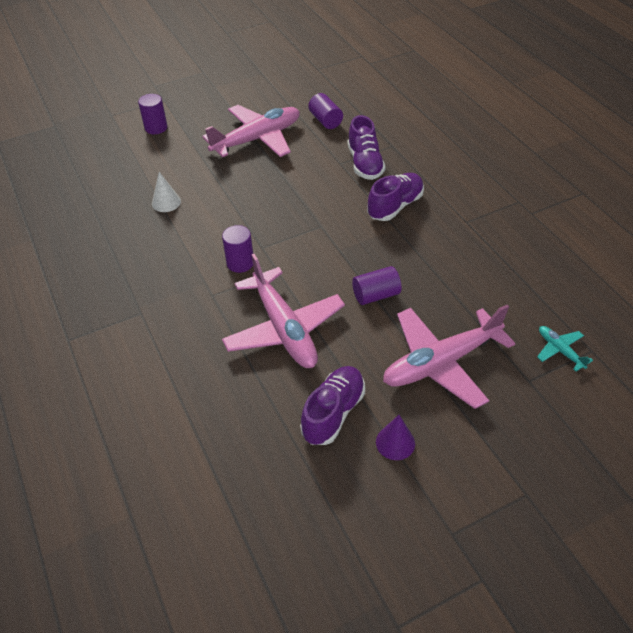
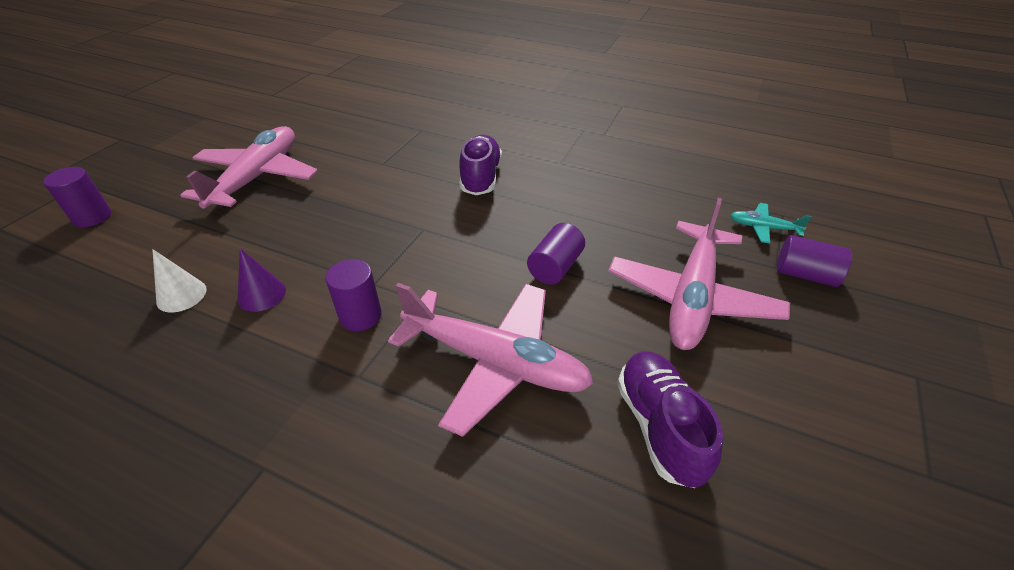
camera: 40 degrees left, 5 degrees down
purple cylinder [308,93,343,129] -> purple cylinder moved to [777,235,852,287]
purple shoe [348,115,386,180] -> none
purple cone [376,415,415,460] -> purple cone moved to [237,249,286,312]

